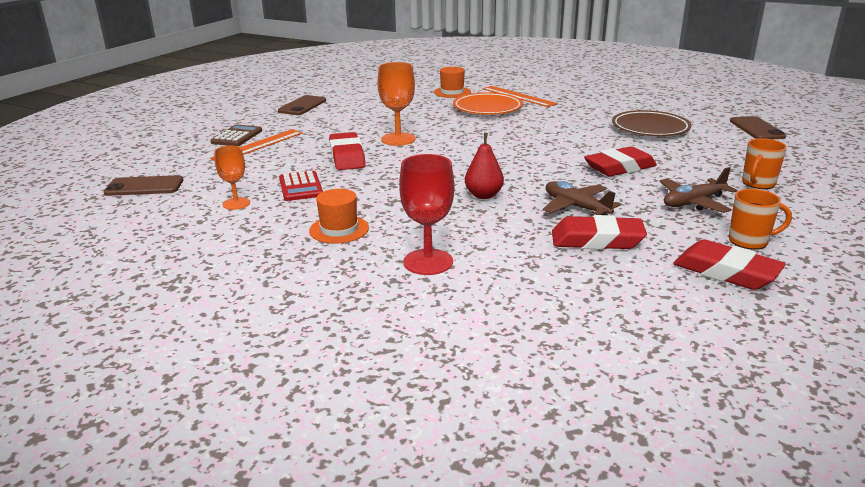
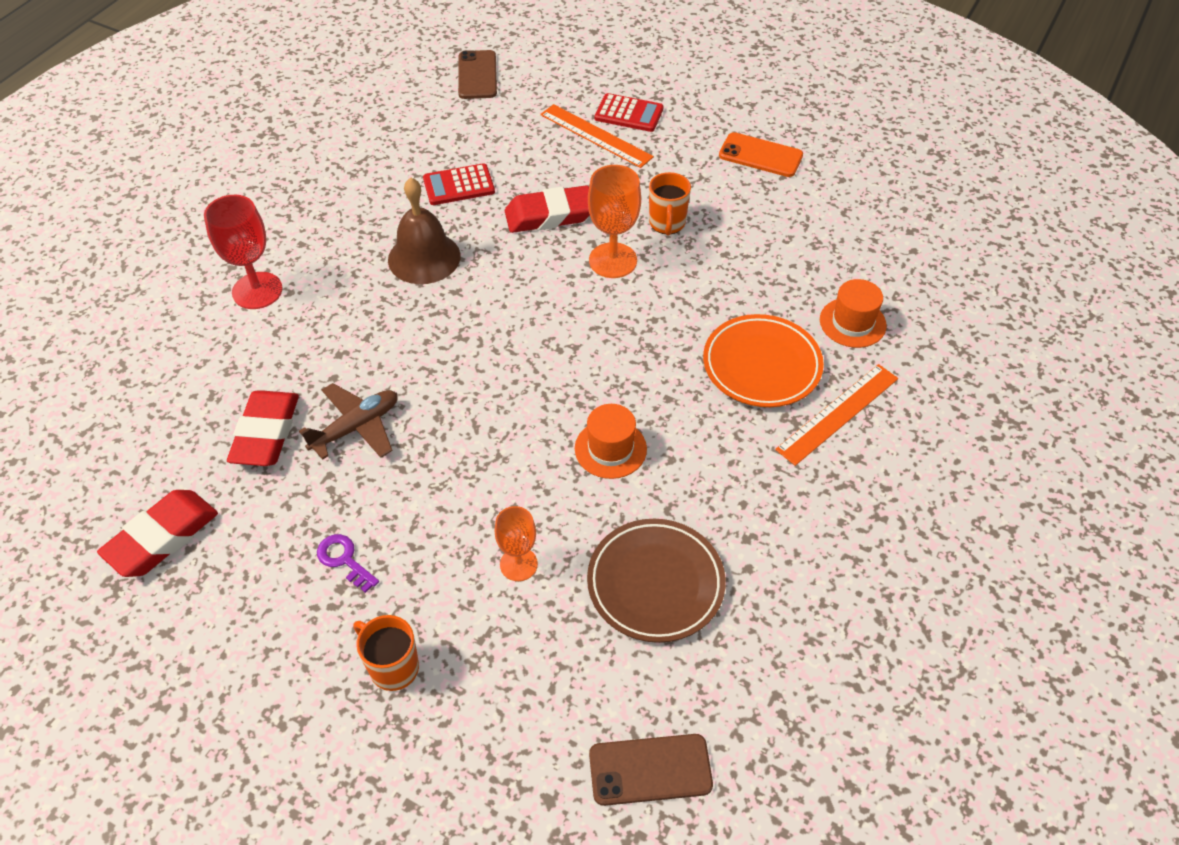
camera: 90 degrees right, 25 degrees up
brown calculator [210,124,262,146] -> red calculator [595,93,664,132]
orange goblet [214,146,250,210] -> orange goblet moved to [495,506,538,581]
brown phone [278,95,326,115] -> orange phone [719,132,803,177]
orange hat [309,189,369,244] -> orange hat moved to [575,404,647,479]
red pear [465,133,504,199] -> none
red eraser [584,146,657,177] -> none
brown plane [659,167,738,213] -> purple key [317,534,379,593]
orange mug [729,189,792,250] -> orange mug moved to [649,172,691,236]
none -> brown bell [388,177,460,284]

